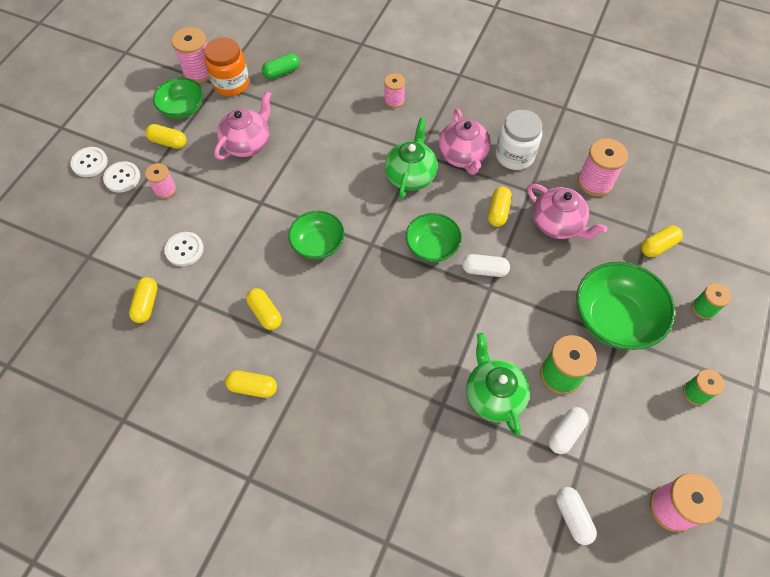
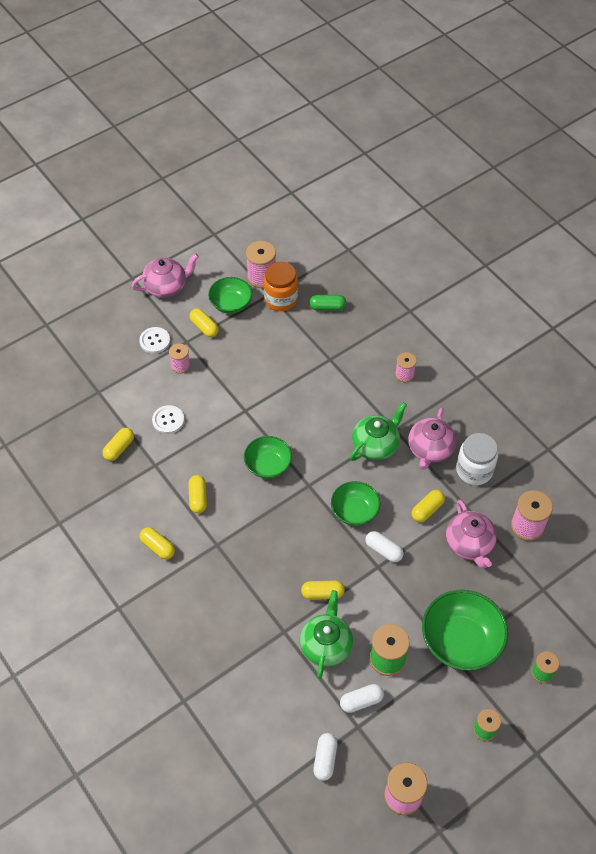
camera: 30 degrees right, 5 degrees down
white button [70,147,108,177] -> none
pink teapot [214,91,271,160] -> pink teapot moved to [132,253,199,298]
yellow capsule [641,226,683,257] -> yellow capsule moved to [301,580,345,600]

